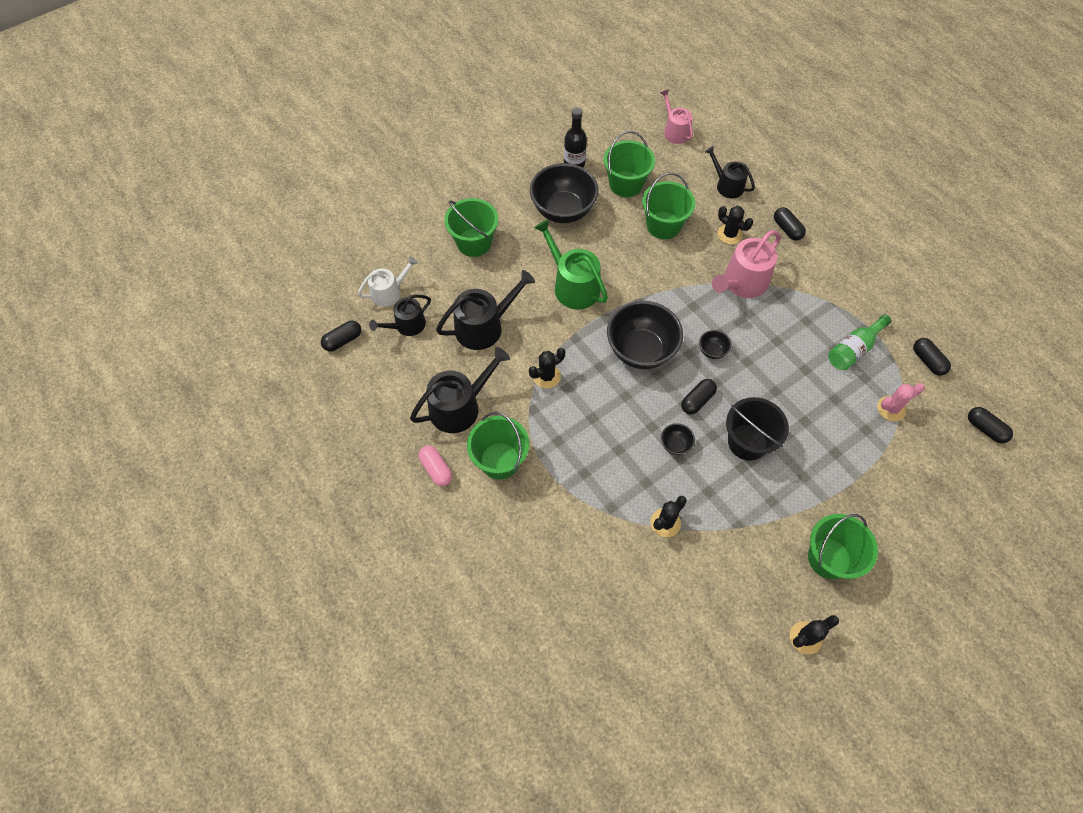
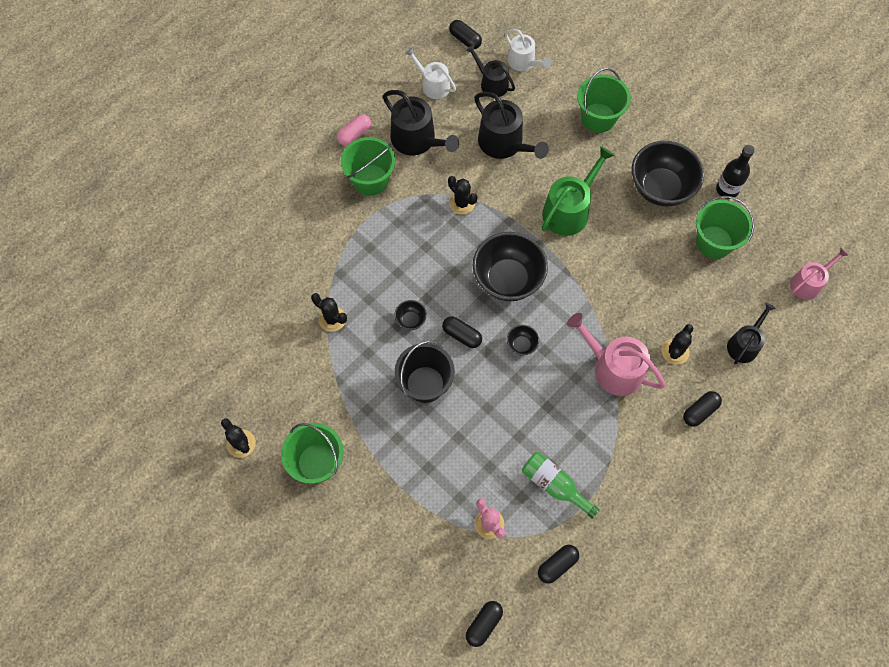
camera: 80 degrees right, 5 degrees up
green bucket [642,173,695,239] -> none
none -> white watering can [405,47,456,99]

